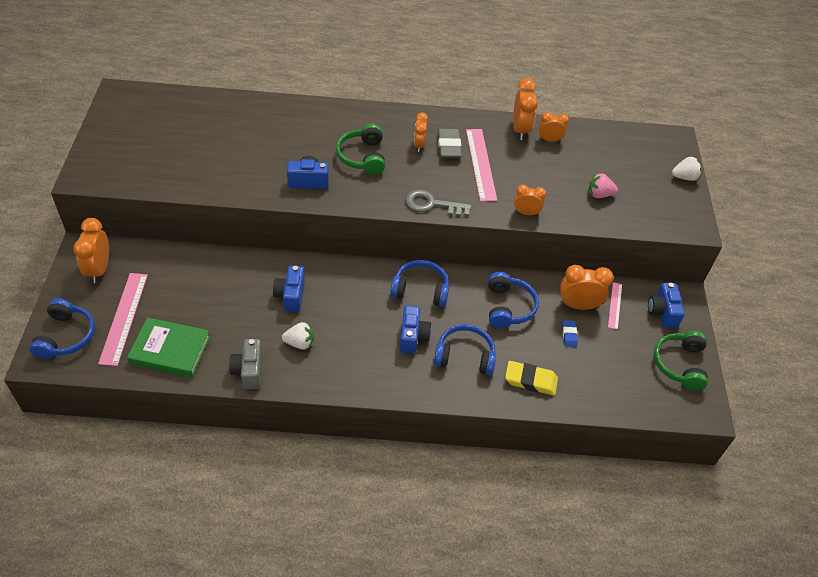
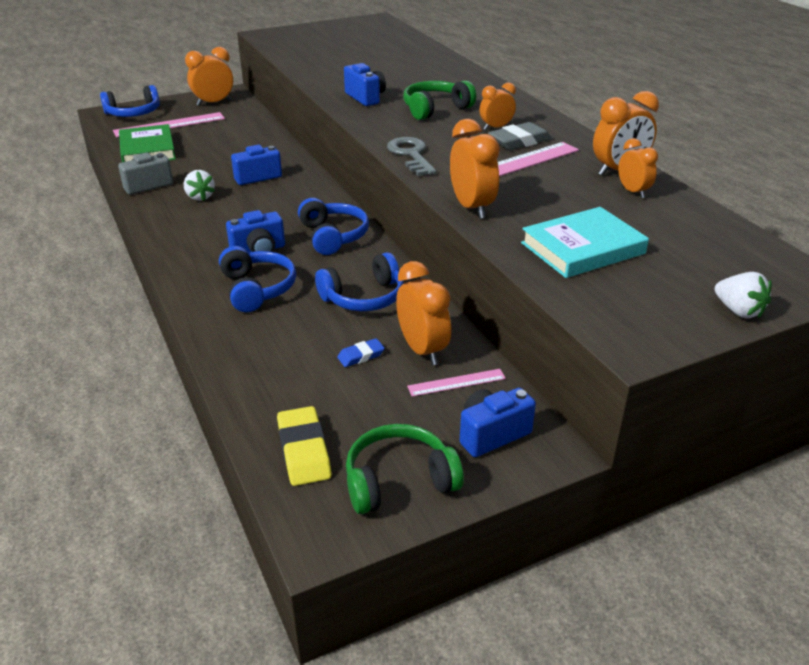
camera: 65 degrees right, 15 degrees down
yellow eraser [505,361,558,396] -> yellow eraser moved to [277,406,332,486]
orange clock [514,184,546,216] -> orange clock [450,119,500,219], size x1.58
pink strawberry [588,173,618,198] -> turquoise book [521,207,649,278]

